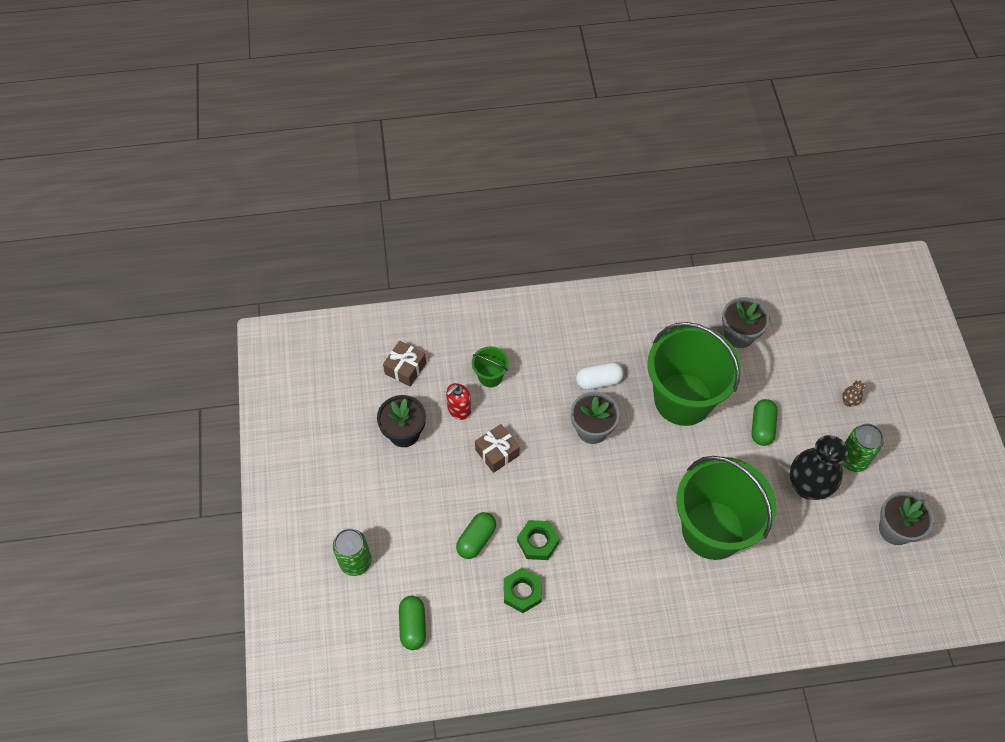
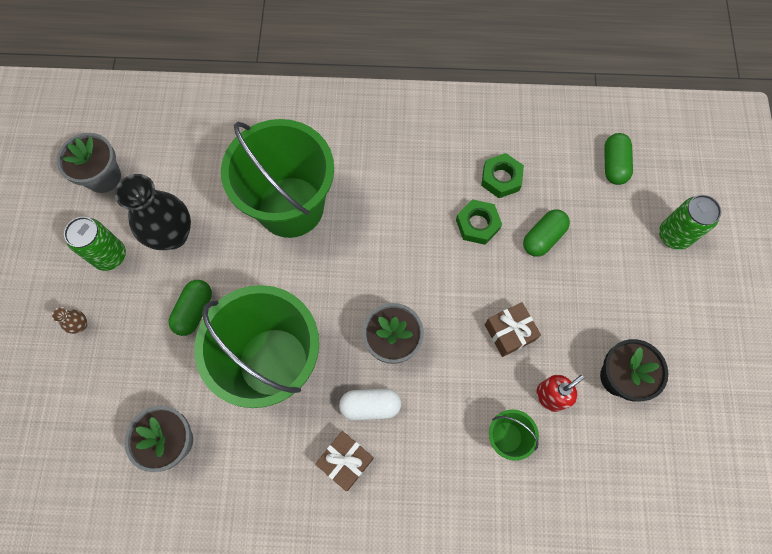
camera: 170 degrees left, 10 degrees up
brown gift [383,341,426,387] -> brown gift moved to [315,431,374,491]

